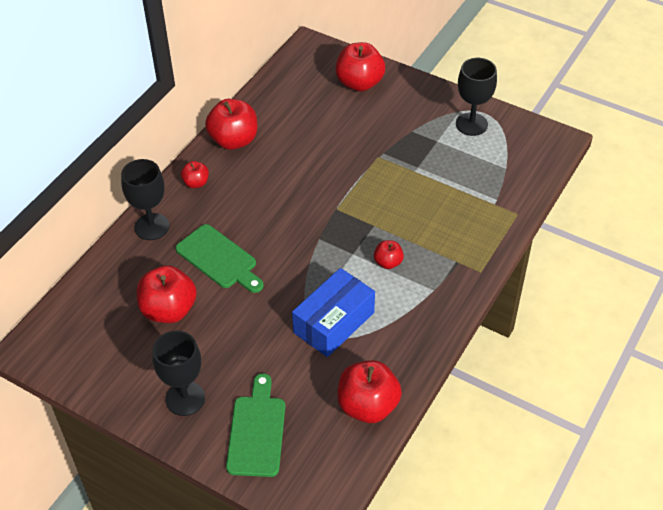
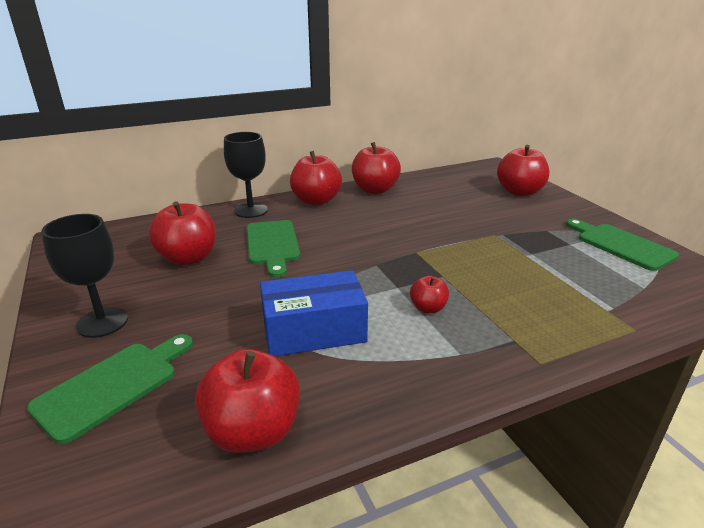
camera: 35 degrees right, 20 degrees down
red apple [181,161,209,188] -> red apple [290,151,342,205], size x1.91
black goblet [456,58,497,136] -> green cutting board [566,219,679,271]

